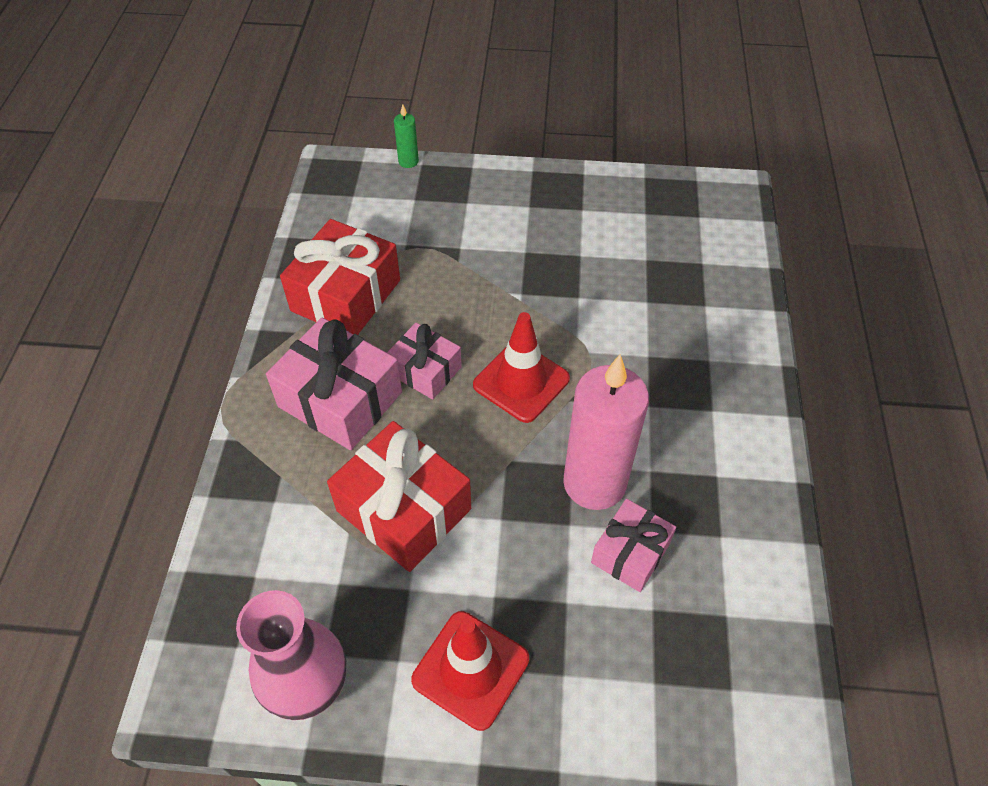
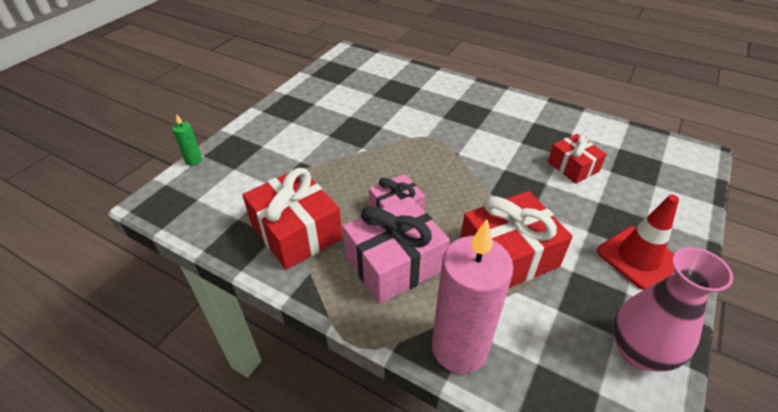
camera: 65 degrees left, 10 degrees down
red traffic cone [473,312,570,423] -> none
pink candle [563,354,649,510] -> pink candle moved to [432,220,513,374]
pink gift [591,499,676,592] -> red gift [548,133,607,183]

